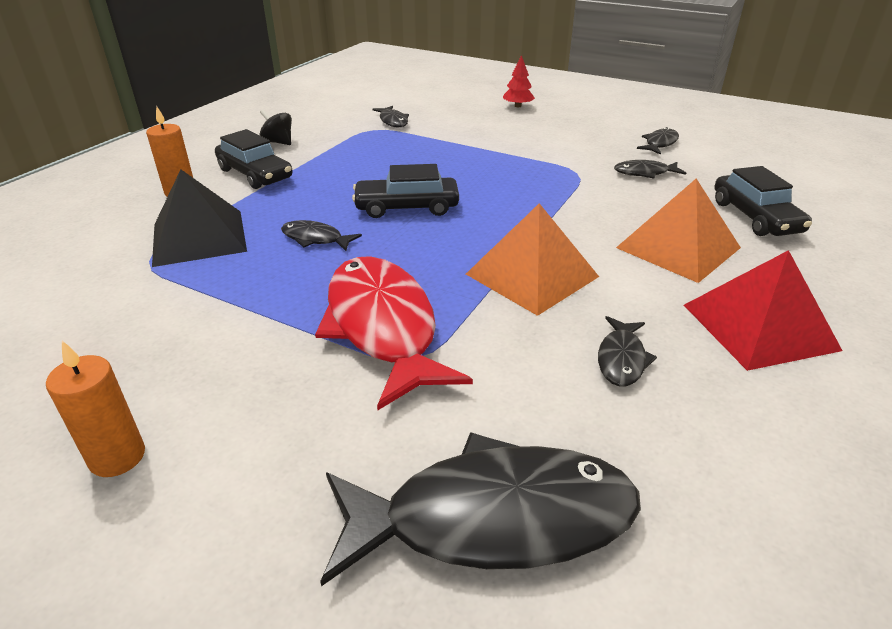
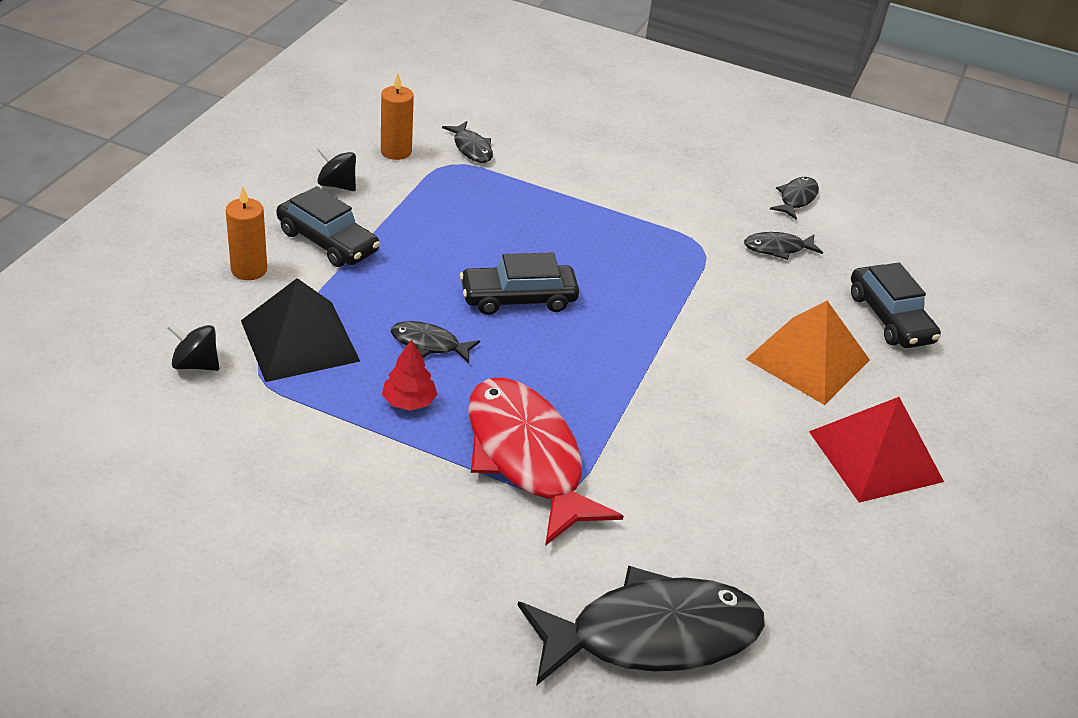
camera: 10 degrees left, 5 degrees up
orange candle [46,341,145,477] -> orange candle moved to [381,74,414,160]
orange pyramid [466,203,599,316] -> none
red tree [503,55,535,107] -> red tree moved to [382,340,437,411]
black fish [598,316,657,386] -> none
none -> black spinning top [167,323,219,371]

